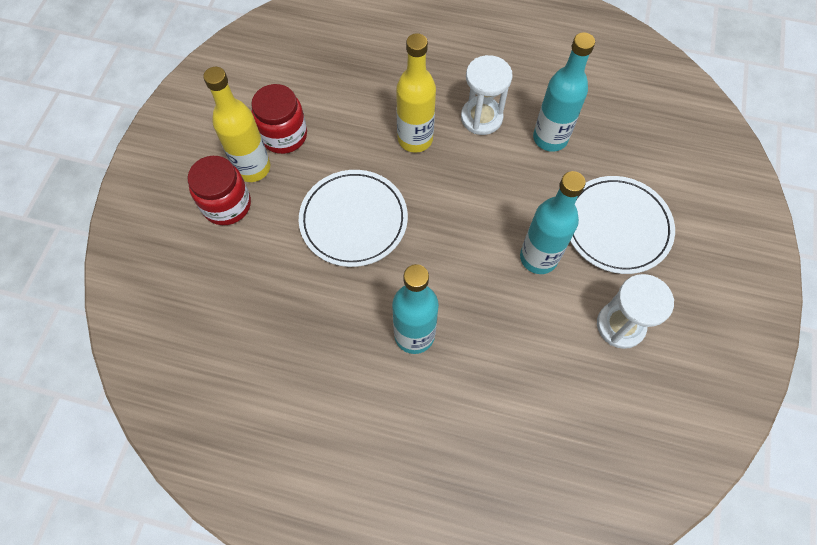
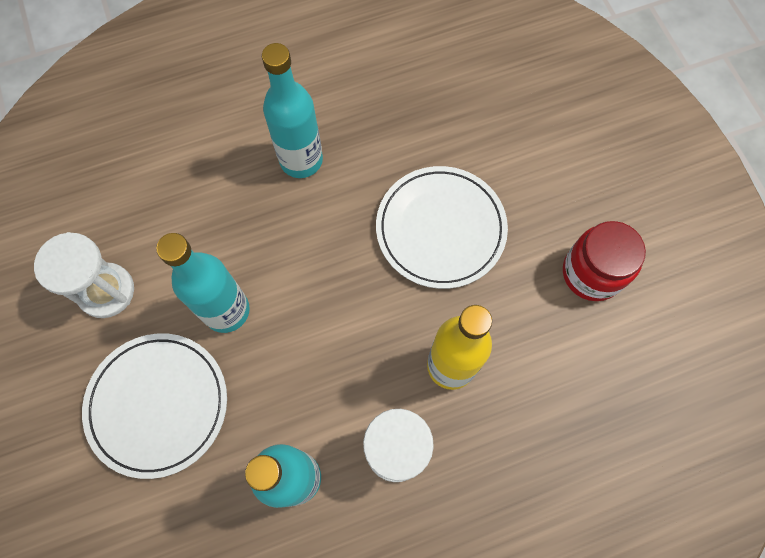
camera: 145 degrees right, 5 degrees up
red jar [188,156,251,225] -> none
yellow bottle [203,67,270,182] -> none

